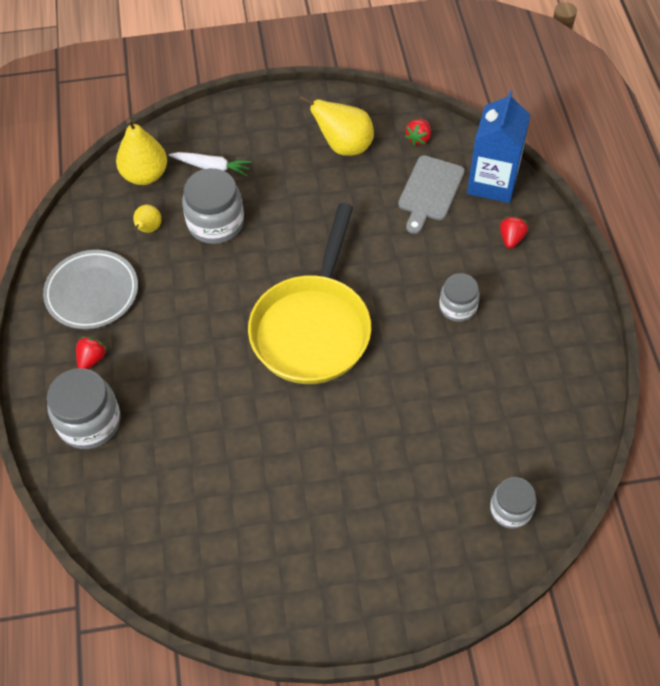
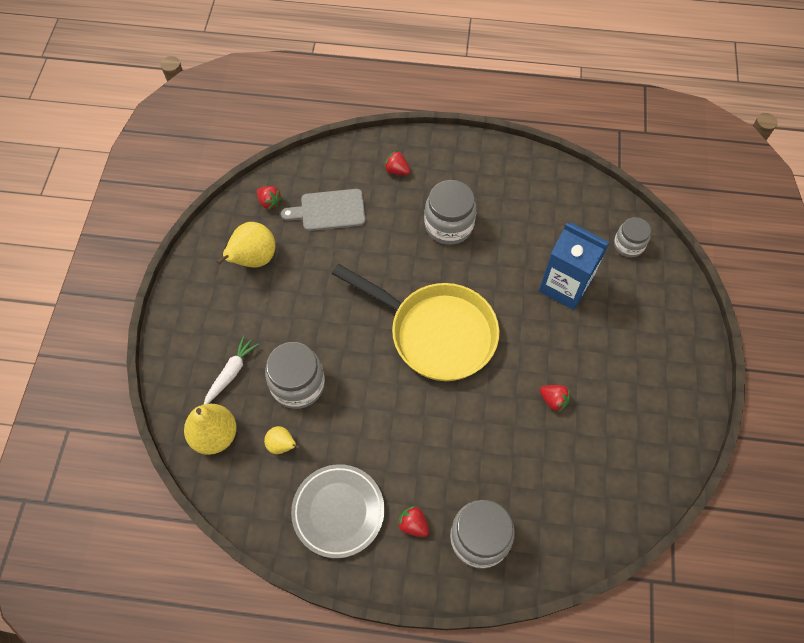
camera: 75 degrees left, 5 degrees up
grey cutting board [398,155,465,234] -> grey cutting board turned 135 degrees clockwise [281,189,365,231]
grey jar [439,273,480,322] -> grey jar [424,180,476,245], size x1.60
blue carton [467,90,530,203] -> blue carton moved to [539,223,610,310]
none -> red strawberry [540,385,570,412]

